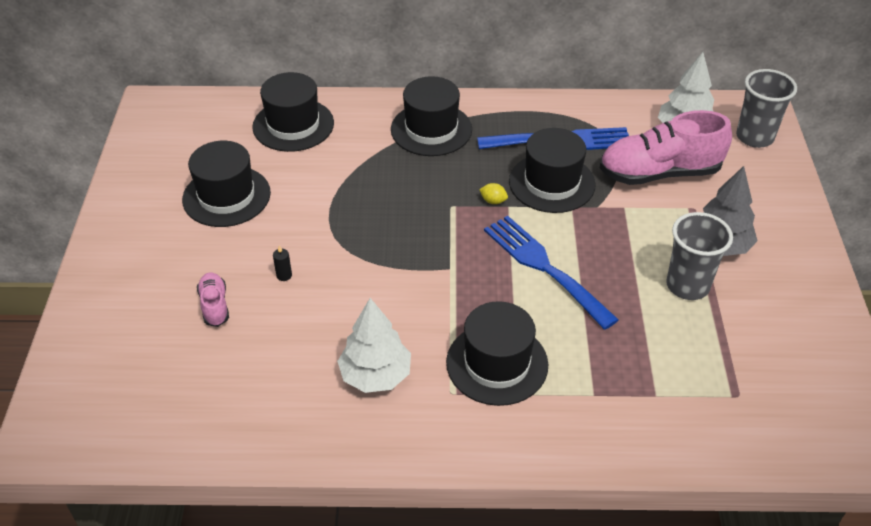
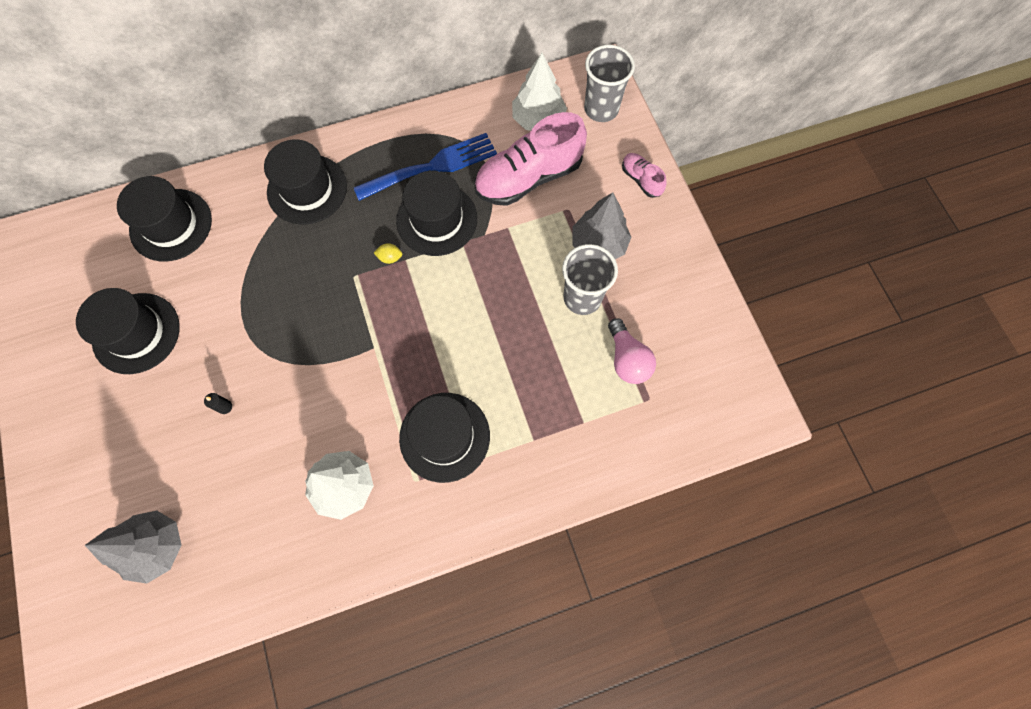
camera: 20 degrees left, 25 degrees up
pink shoe [197,273,229,327] -> pink shoe moved to [622,153,667,198]
blue fork [484,216,619,330] -> none
none -> grey tree [85,510,182,584]
none -> pink light bulb [608,318,656,384]

